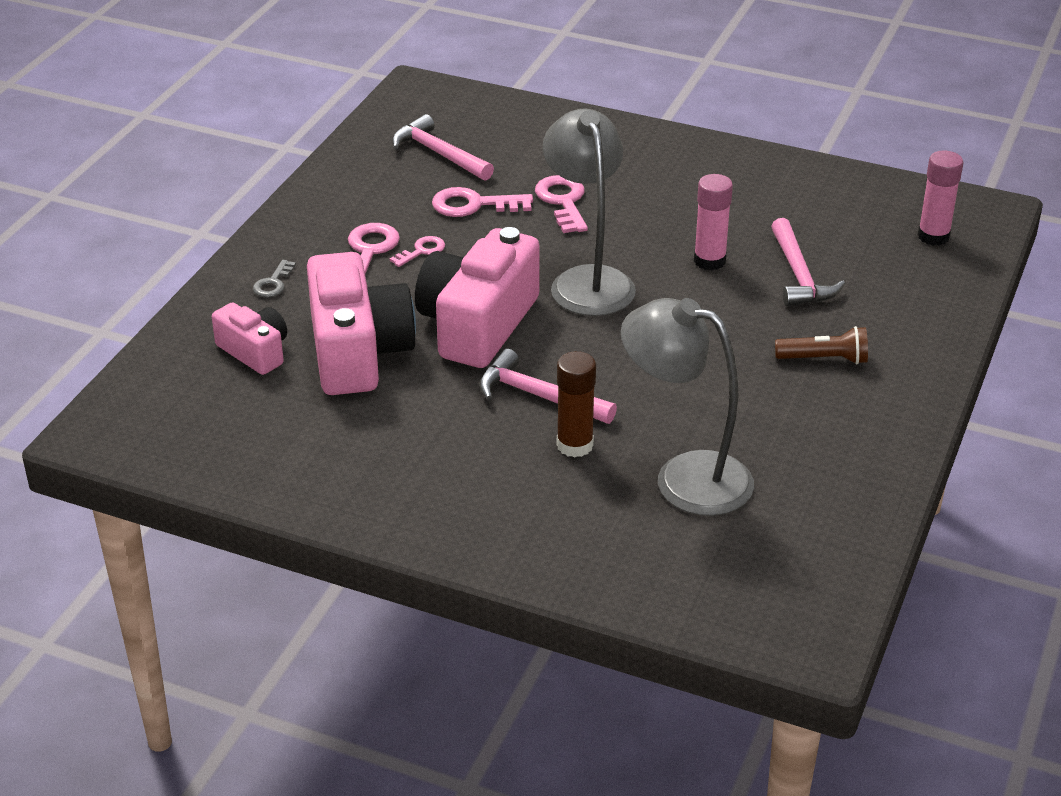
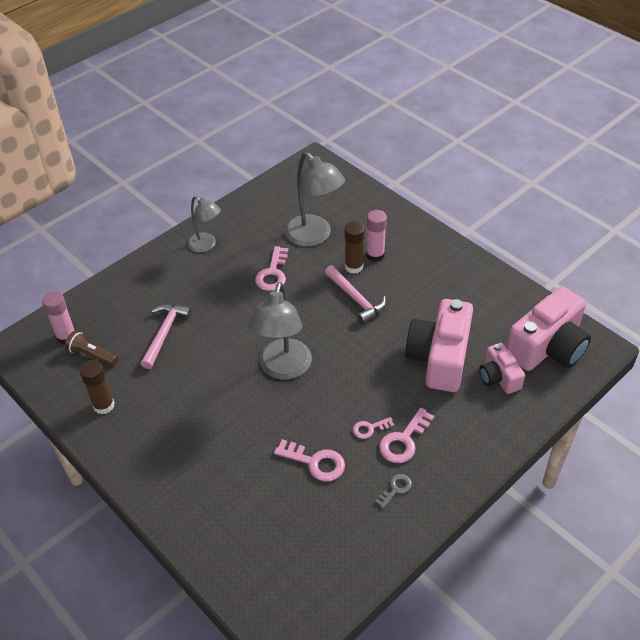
camera: 155 degrees left, 10 degrees up
grey key [253,260,296,297] -> grey key moved to [375,474,412,509]
pink hammer [392,114,494,181] -> none
pink camera [415,227,540,368] -> pink camera moved to [506,286,591,371]
pink key [535,175,588,233] -> pink key moved to [255,246,288,291]
pink glue stick [694,174,733,270] -> pink glue stick moved to [366,210,387,262]
brown flashlight [775,326,868,364] -> brown flashlight moved to [65,331,118,366]
none -> brown glue stick [80,360,115,414]
none -> grey lamp [188,196,221,252]

